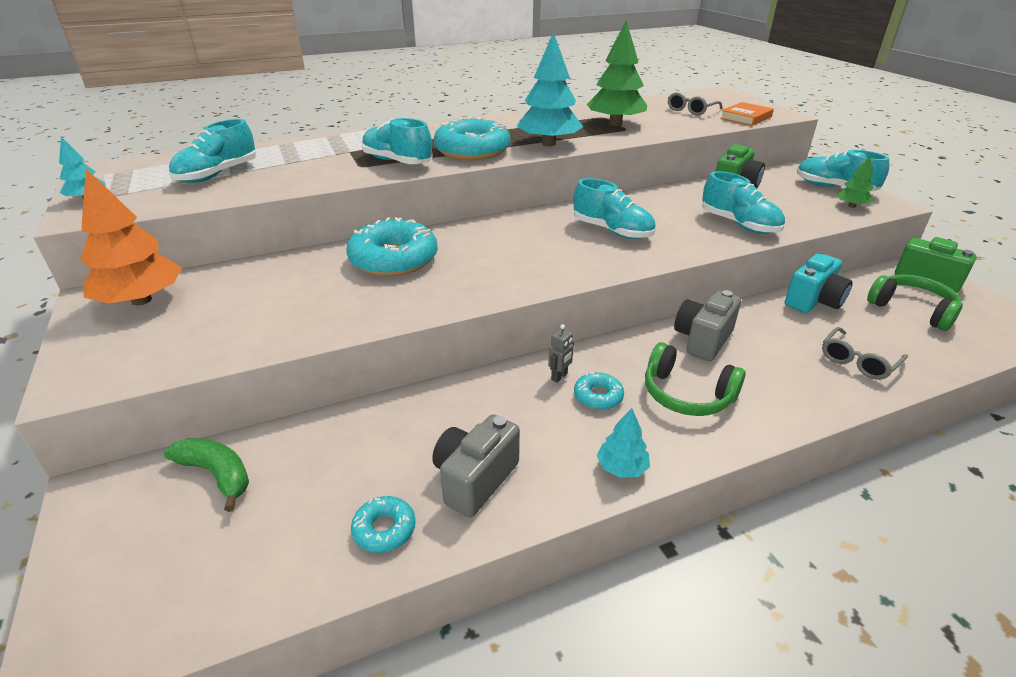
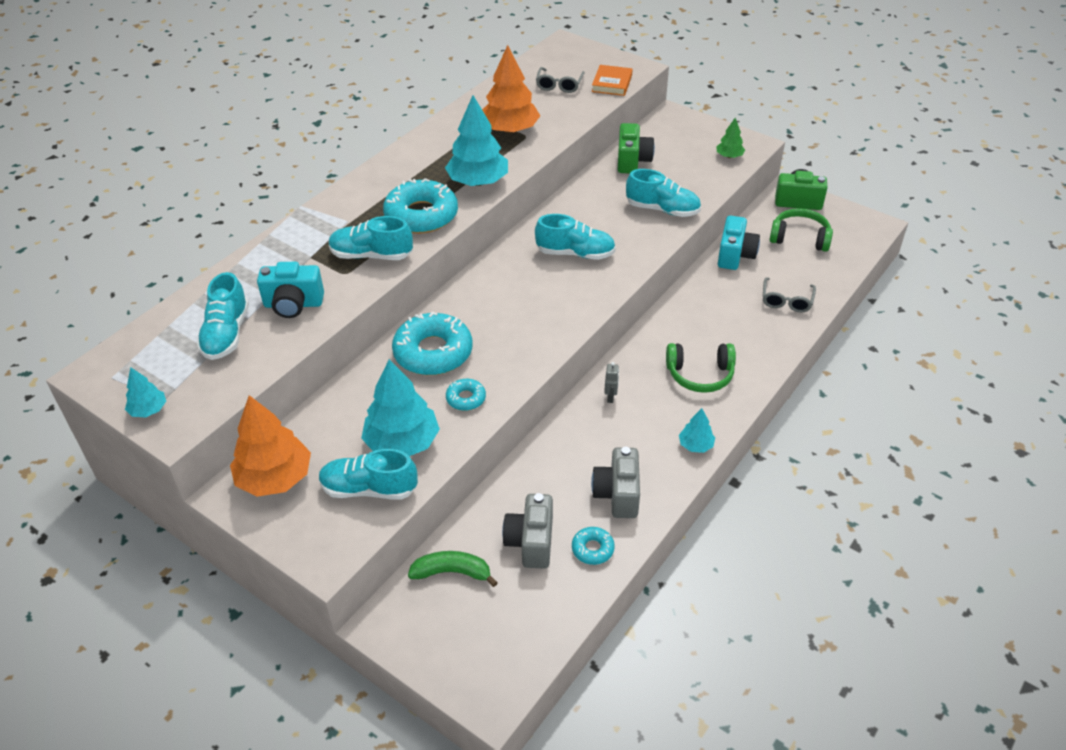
camera: 30 degrees left, 10 degrees up
turquoise donut [574,372,624,410] -> turquoise donut moved to [446,379,486,411]
green tree [587,20,647,126] -> orange tree [482,45,540,134]
grey camera [674,290,741,361] -> grey camera moved to [502,493,553,569]
turquoise shoe [797,150,889,191] -> turquoise shoe moved to [319,449,418,500]
none -> turquoise camera [257,262,324,318]
none -> turquoise tree [361,359,440,456]

